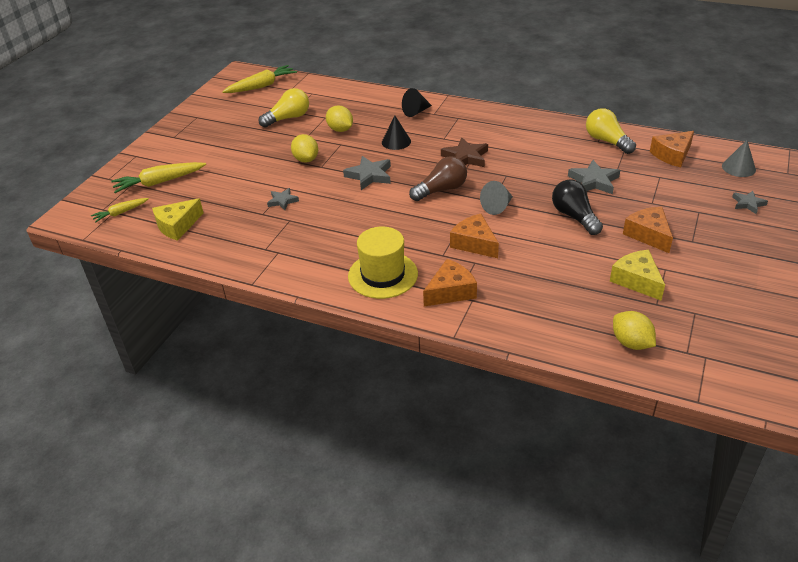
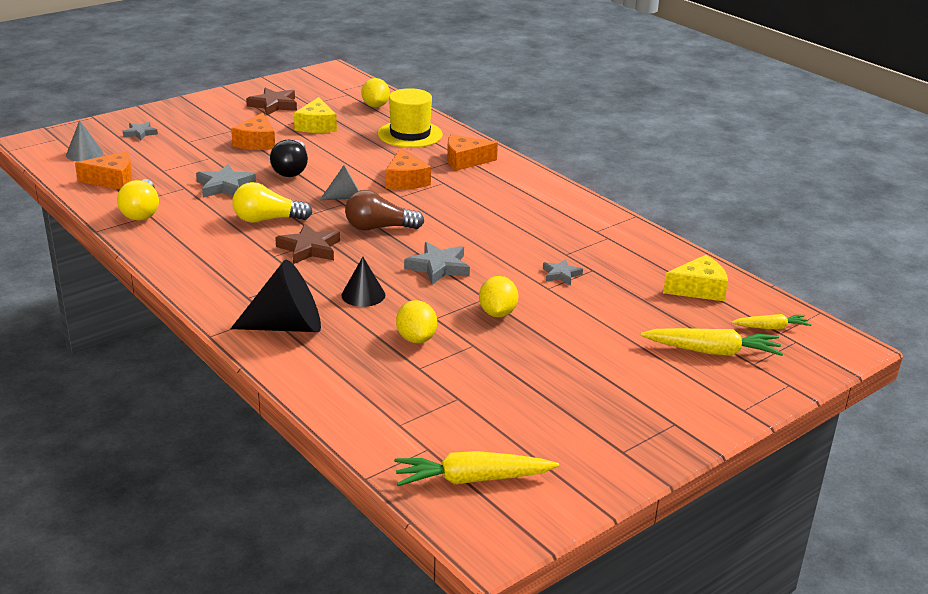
camera: 155 degrees left, 10 degrees down
yellow light bulb [259,88,309,128] -> yellow light bulb moved to [232,182,313,223]
yellow hat [348,227,418,299] -> yellow hat moved to [378,88,443,148]
black cone [402,88,432,117] -> black cone [231,260,321,332], size x1.72
none -> brown star [246,88,297,115]

